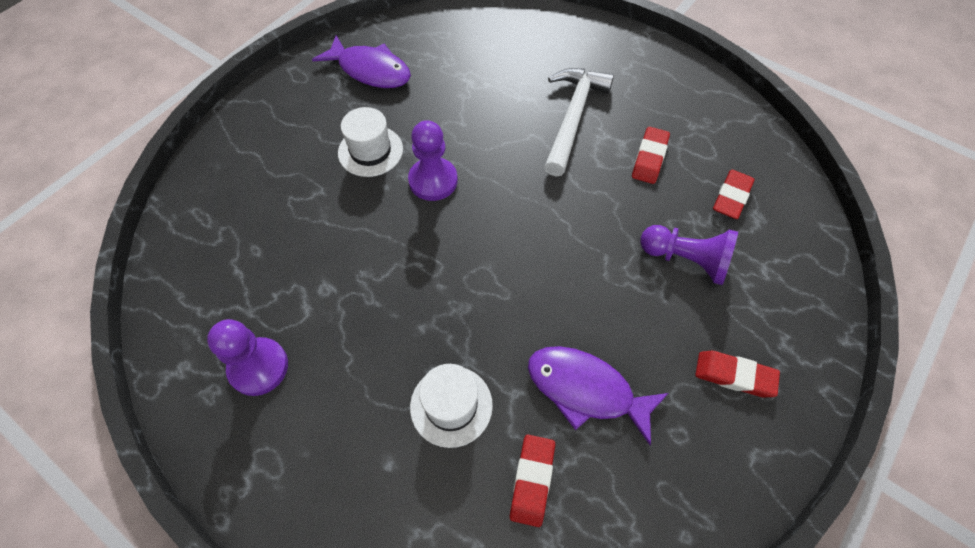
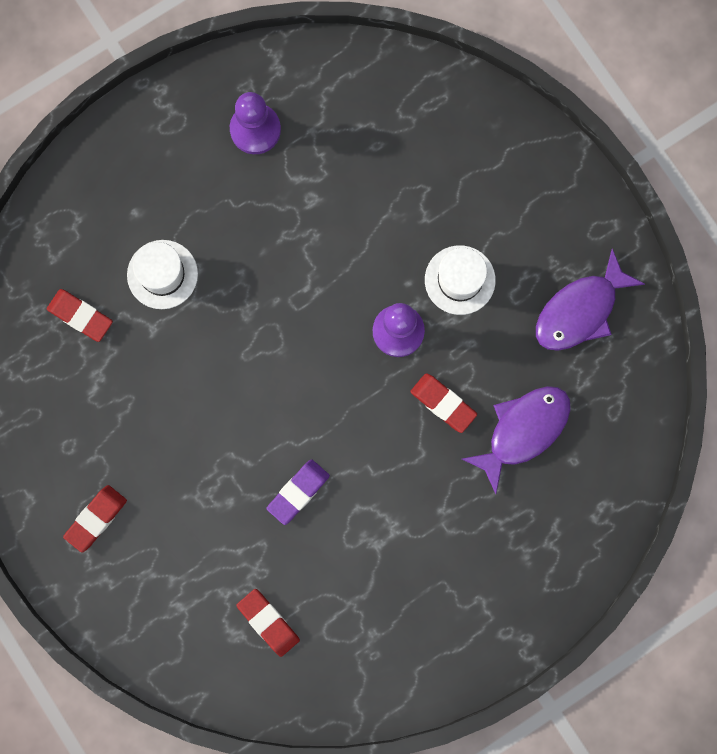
camera: 110 degrees right, 20 degrees up
purple fish [528,346,669,446] -> purple fish moved to [462,386,571,494]
white hammer [544,68,614,177] -> none
red eraser [632,127,670,184] -> red eraser moved to [410,373,477,433]
purple pawn [640,225,738,285] -> none
none -> purple eraser [266,459,330,525]

